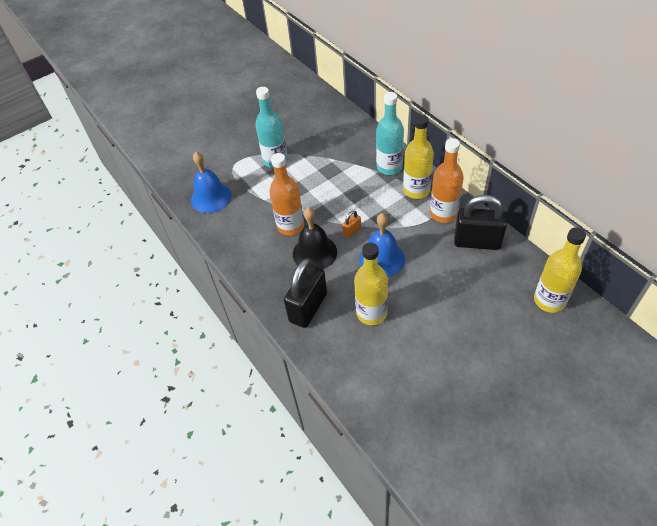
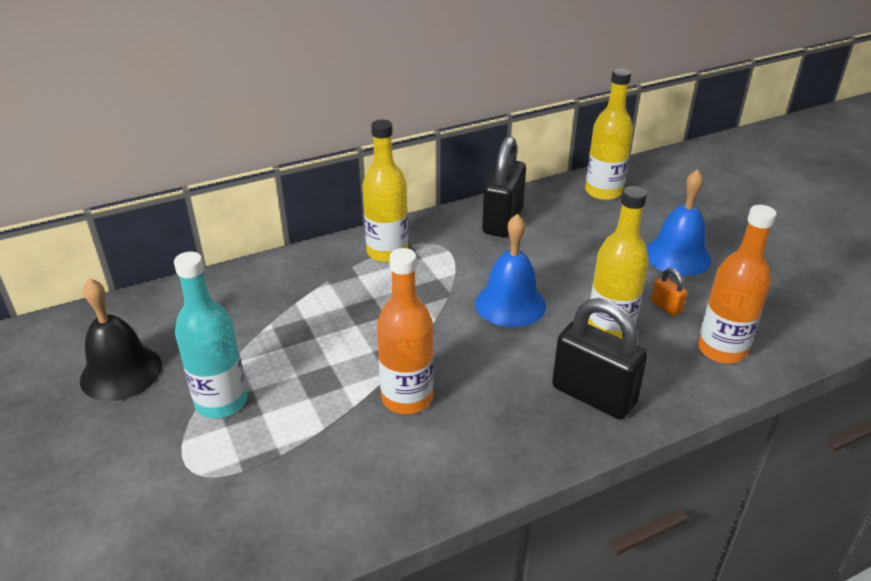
camera: 85 degrees left, 15 degrees down
blue bell [191,152,232,213] -> blue bell moved to [646,169,711,276]
black bell [293,207,337,269] -> black bell moved to [80,278,162,401]
orange padlock [342,211,361,238] -> orange padlock moved to [651,268,687,316]
turquoise bottle [376,92,404,175] -> none
orange bottle [430,138,464,223] -> orange bottle moved to [698,205,776,364]

